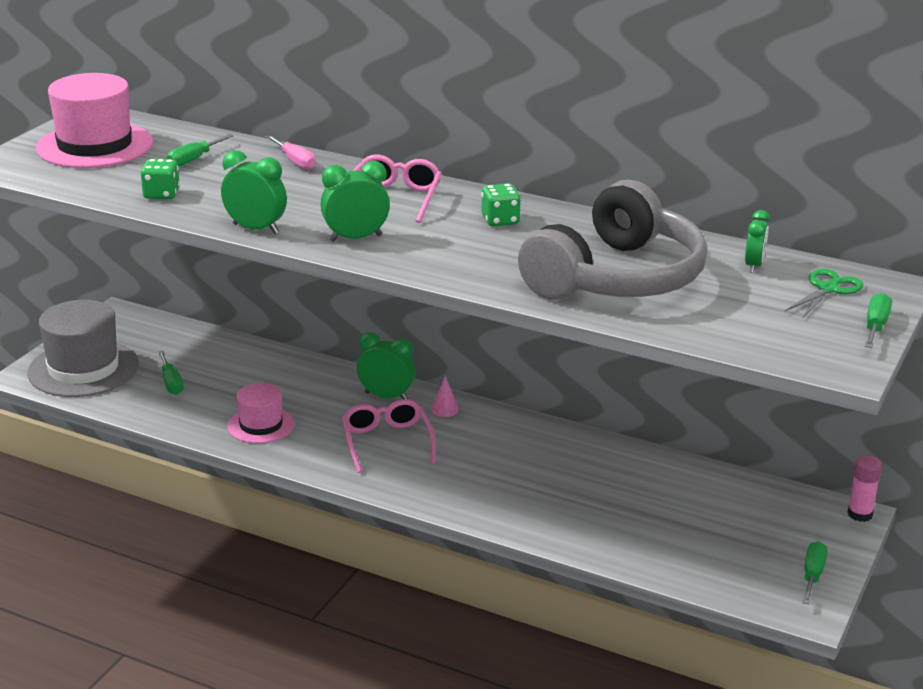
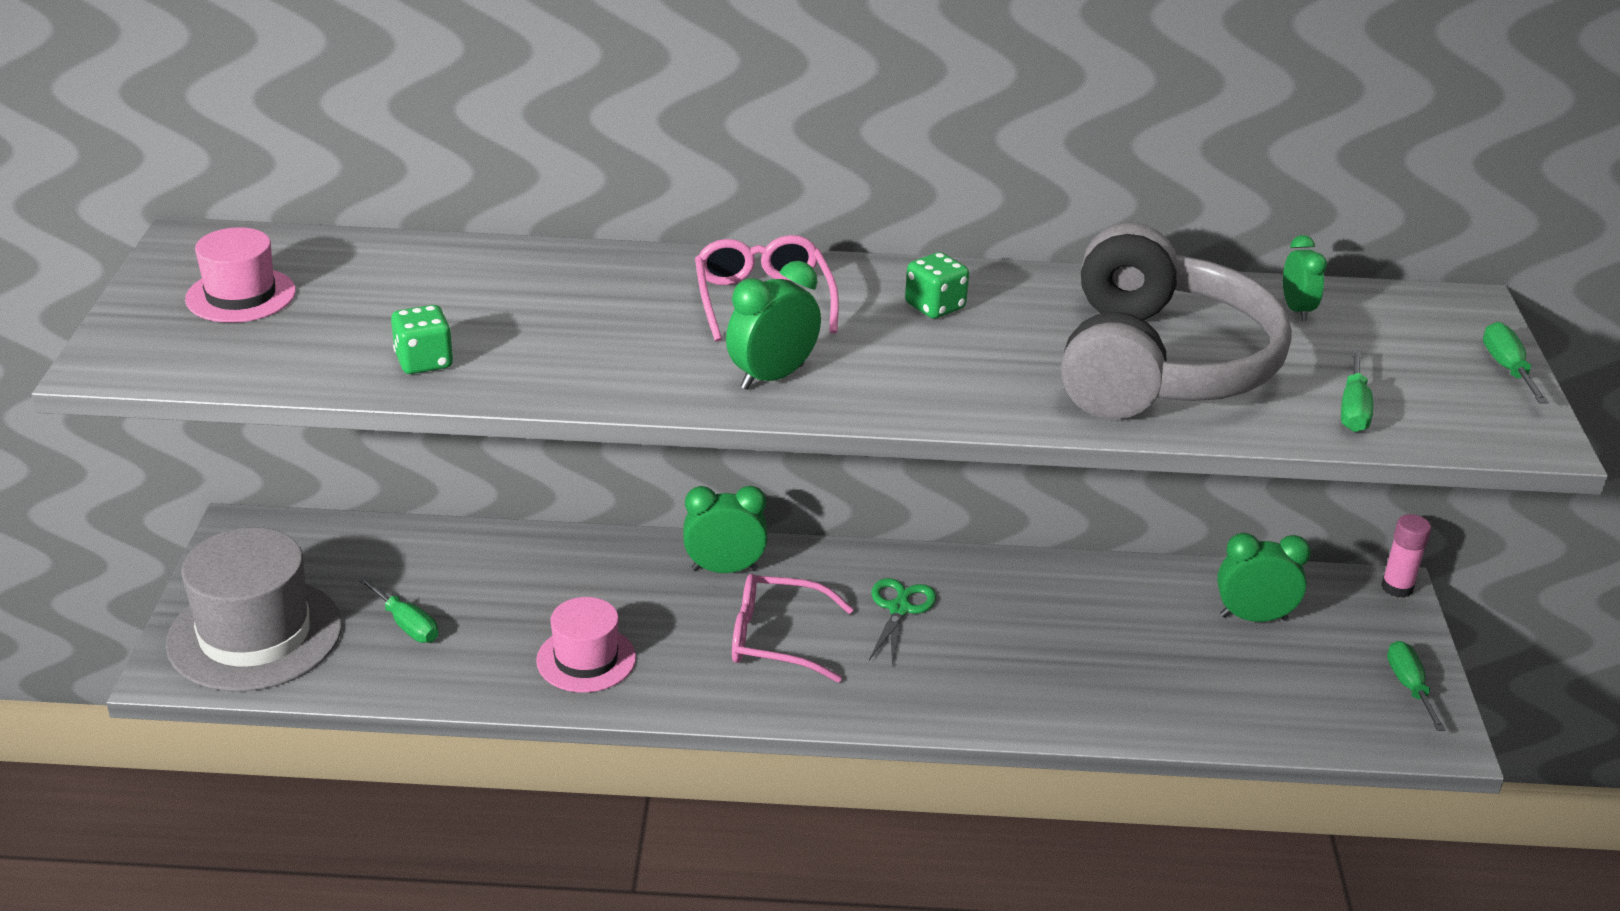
camera: 25 degrees left, 5 degrees up
pink hat [36,73,153,168] -> pink hat [185,227,296,323], size x0.58
green screwdriver [167,134,233,167] -> green screwdriver moved to [1341,350,1373,432]
green clock [221,150,287,234] -> green clock moved to [1217,533,1311,622]
pink screwdriver [266,135,316,170] -> none
pink glasses [342,399,436,473] -> pink glasses turned 45 degrees counterclockwise [732,574,854,683]
pink cone [431,376,459,417] -> none
green scissors [785,268,864,319] -> green scissors moved to [869,578,936,665]

